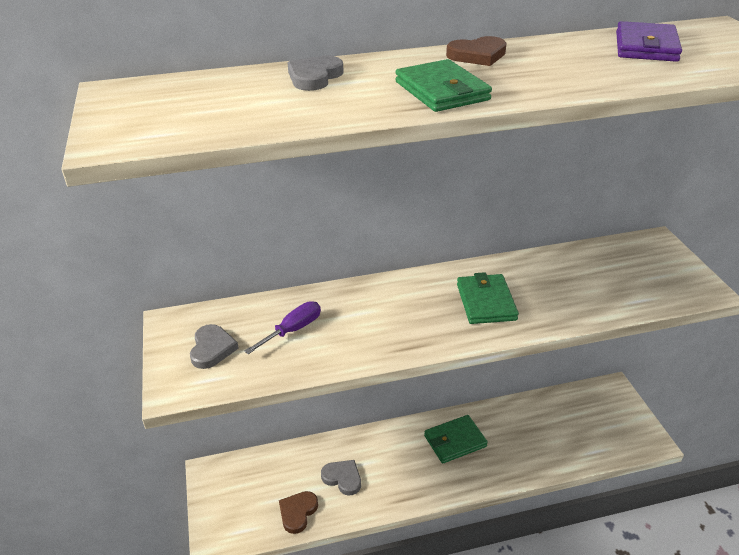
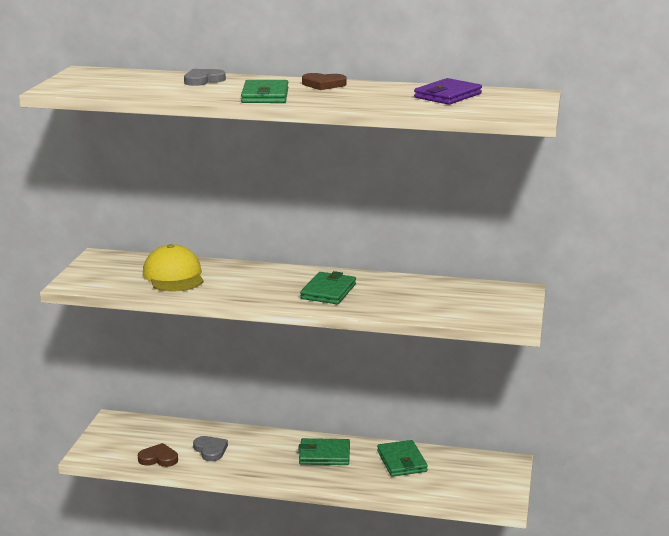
camera: 25 degrees right, 15 degrees down
grey heart [190,324,239,369] -> none
purple screwdriver [244,301,321,354] -> yellow cap [143,244,204,292]
brown heart [279,491,318,534] -> brown heart turned 45 degrees clockwise [138,443,178,467]
none -> green wallet [377,440,428,477]

